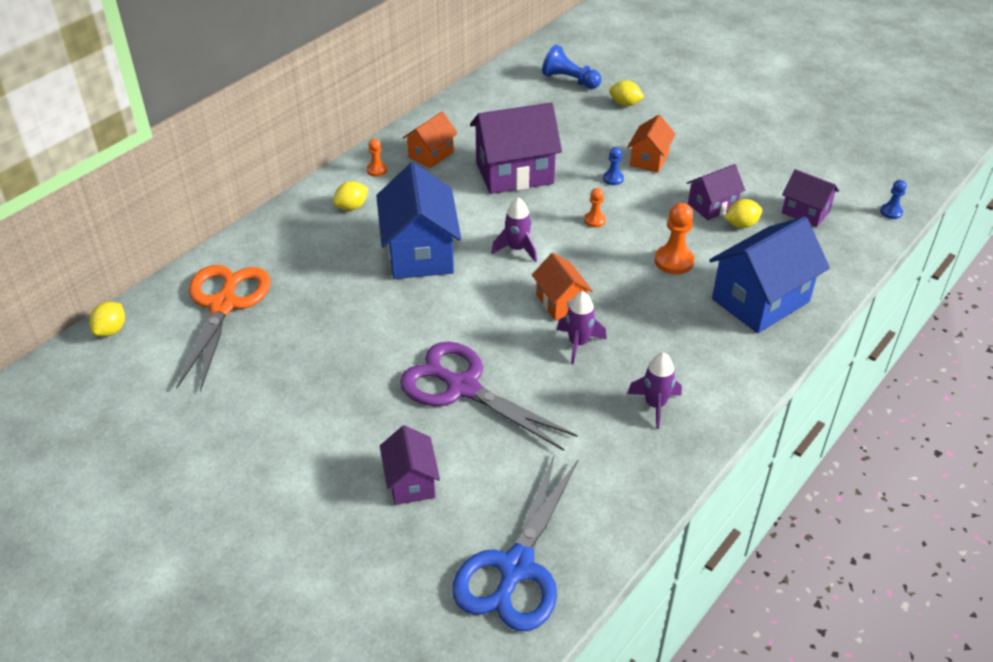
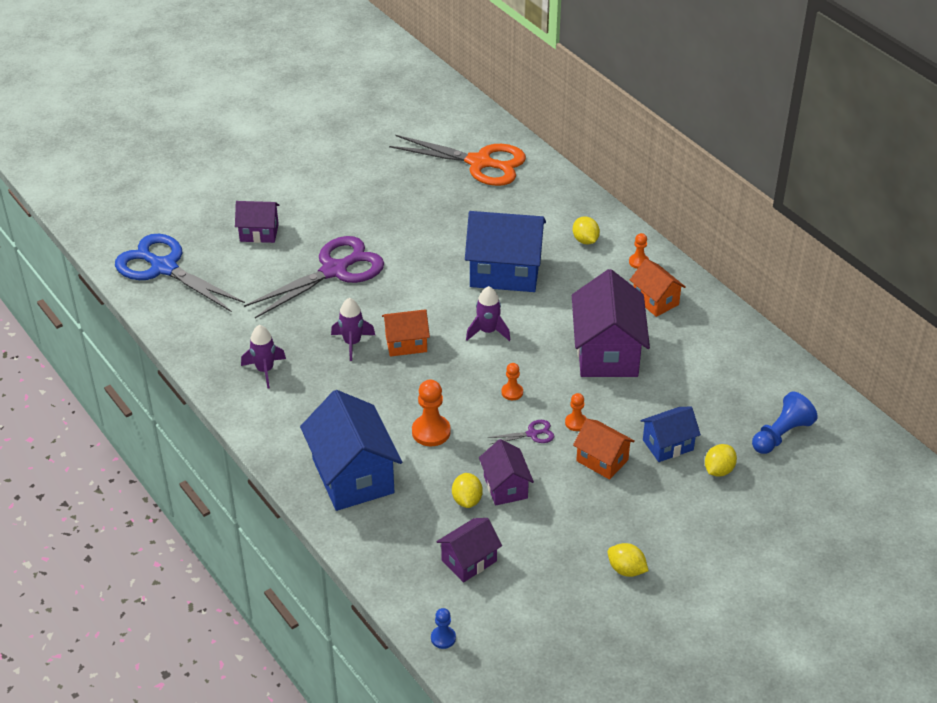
camera: 105 degrees right, 0 degrees up
yellow lemon [89,302,125,337] -> yellow lemon moved to [608,543,648,577]
blue pawn [603,147,624,185] -> orange pawn [565,393,587,431]
none -> purple scissors [488,420,555,444]
none -> blue house [640,407,701,462]

